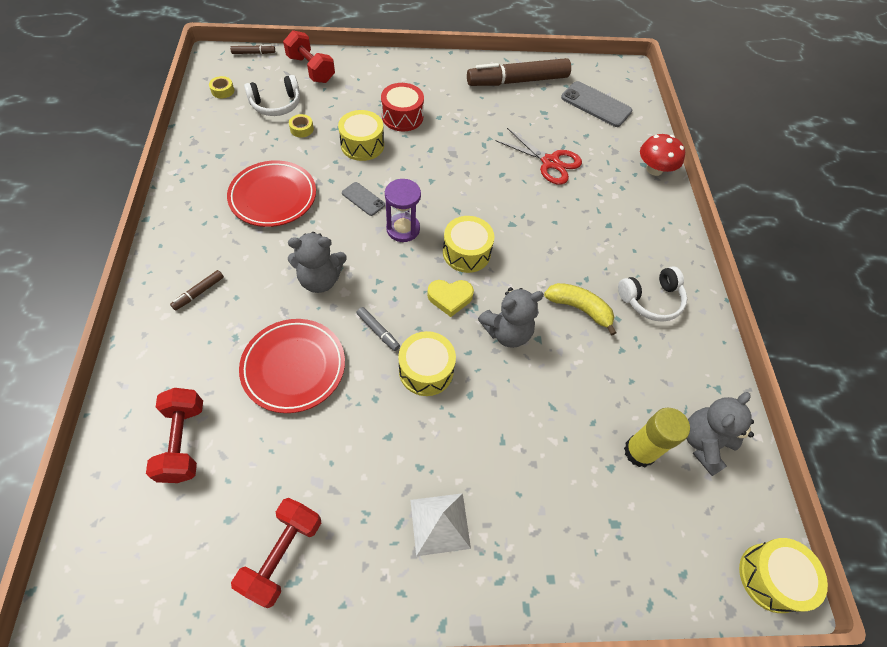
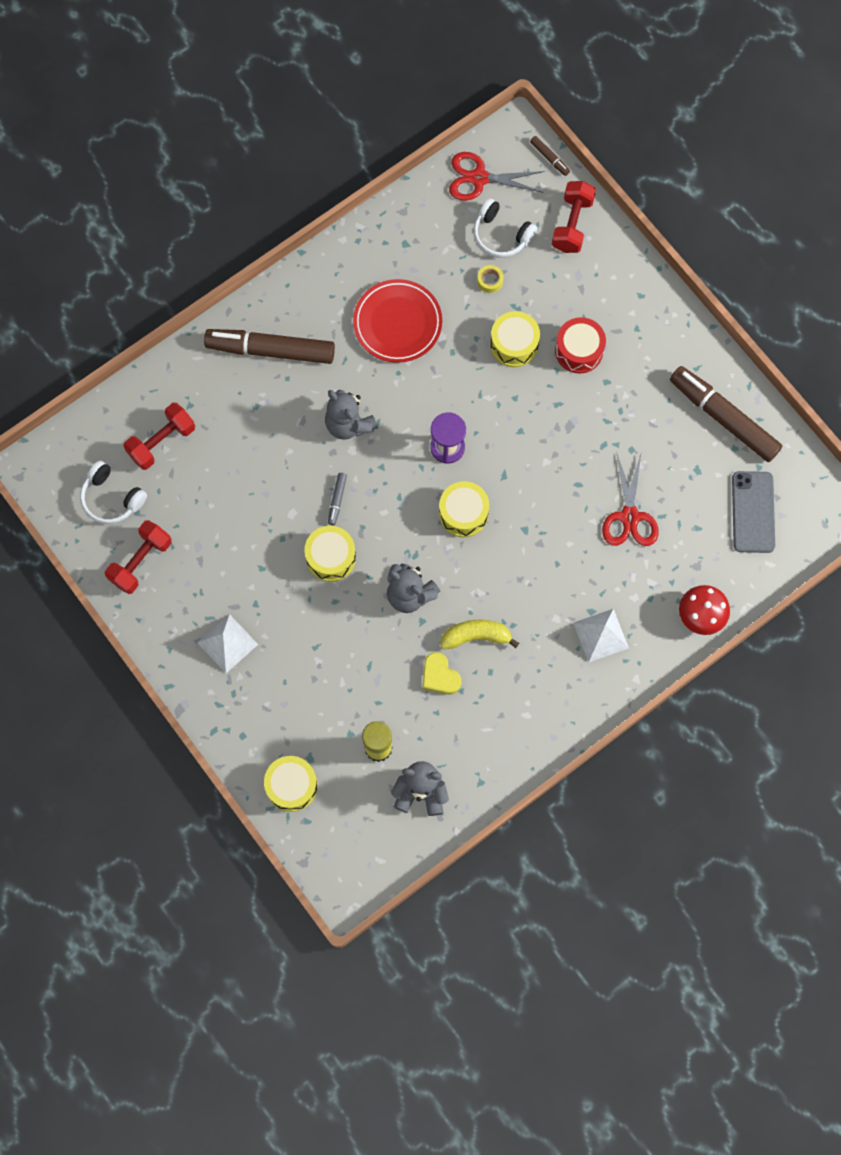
camera: 60 degrees right, 15 degrees up
brown marker [170,270,224,311] -> brown marker [204,329,335,364], size x2.45
yellow tape [209,76,234,98] -> red scissors [449,152,545,201]
red dumbbell [231,498,321,608] -> red dumbbell turned 45 degrees counterclockwise [105,520,172,594]
red plate [239,319,345,413] -> none
grey phone [342,182,385,216] -> none
yellow heart [427,280,474,317] -> yellow heart moved to [423,652,461,695]
yellow banana [544,283,617,335] -> yellow banana turned 90 degrees counterclockwise [440,619,519,650]
white headphones [618,266,687,322] -> white headphones moved to [80,460,147,524]
yellow drum [739,538,828,613] -> yellow drum moved to [264,756,318,812]
none -> white pyramid [573,609,629,662]

